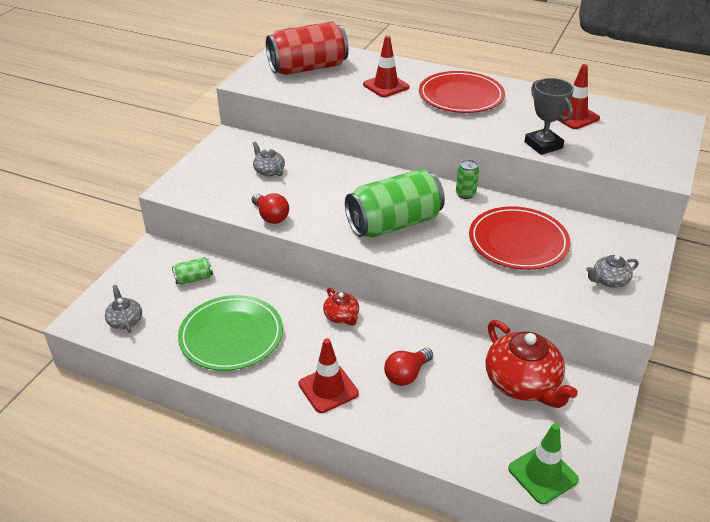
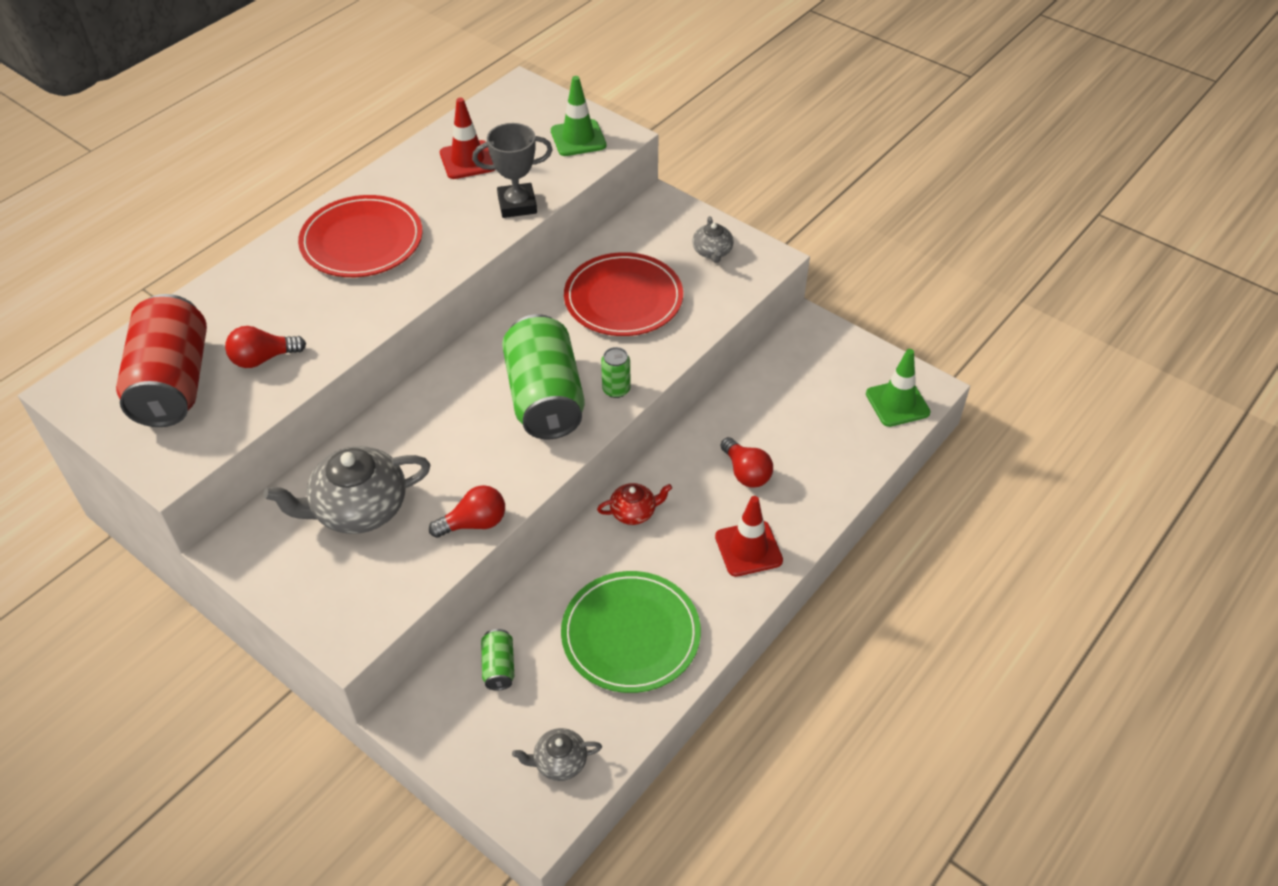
camera: 75 degrees left, 10 degrees up
grey teapot [253,141,285,177] -> grey teapot [263,446,430,534], size x1.96
red traffic cone [363,36,409,97] -> none
green can [456,160,479,199] -> green can moved to [601,347,630,398]
red teapot [485,320,578,408] -> none
none -> red light bulb [225,326,306,368]
none -> green traffic cone [551,76,606,156]

